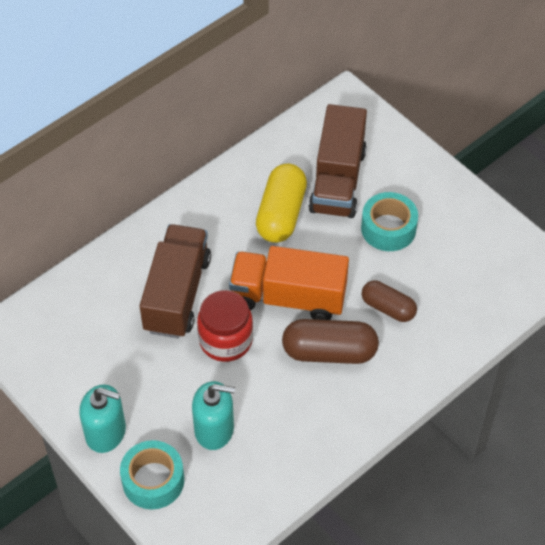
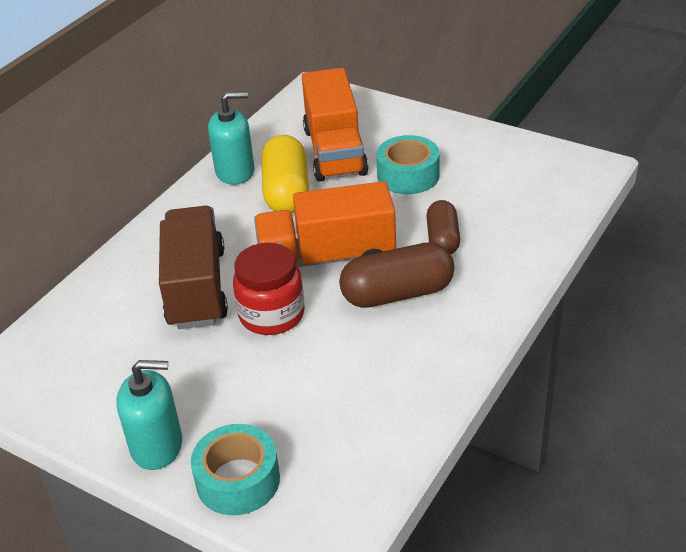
camera: 15 degrees left, 15 degrees down
turquoise soap dispenser [192,381,235,450] -> turquoise soap dispenser moved to [208,92,255,185]
brown truck [309,104,367,218] -> orange truck [302,68,369,182]
brown capsule [362,281,417,322] -> brown capsule turned 75 degrees clockwise [426,200,460,254]

